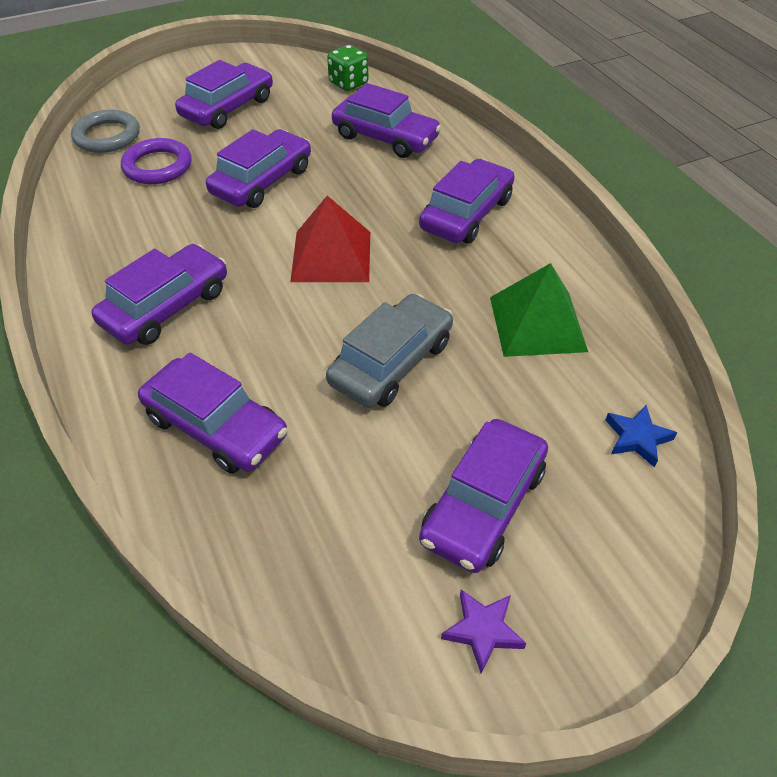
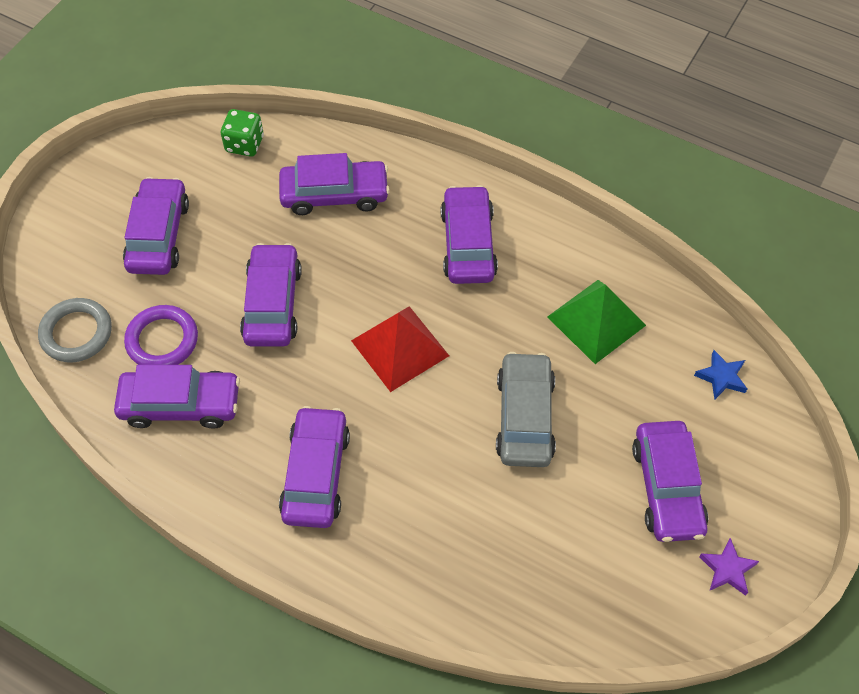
camera: 35 degrees left, 10 degrees up
purple car [138,353,288,474] -> purple car moved to [114,365,240,429]

